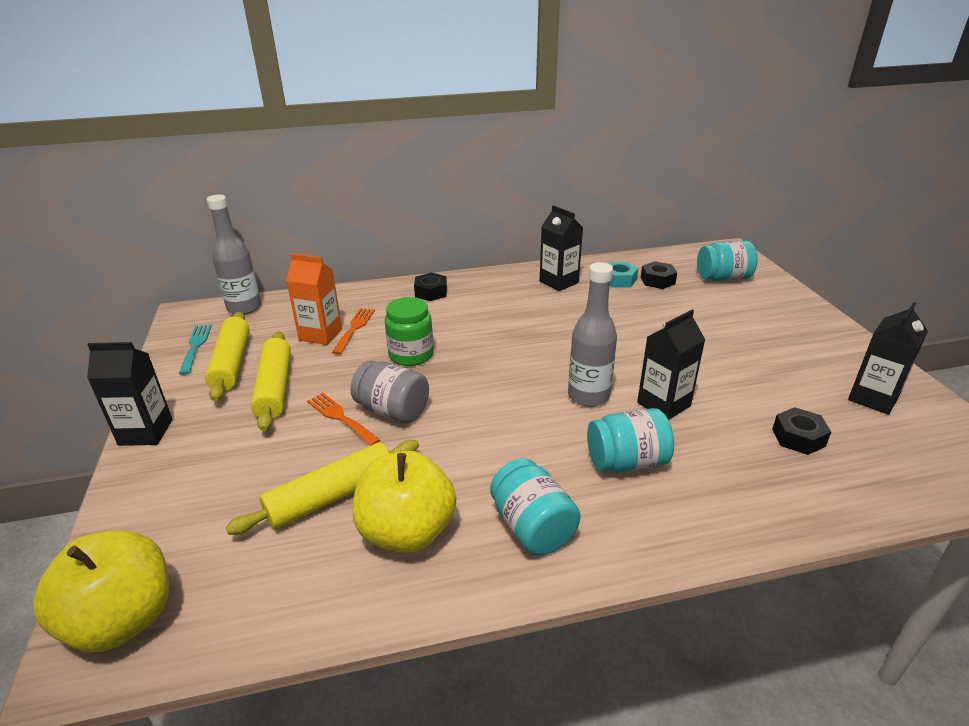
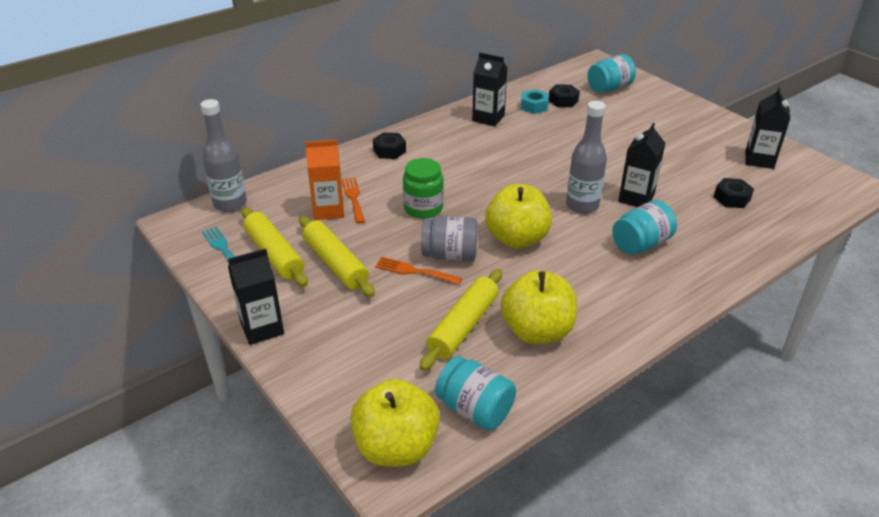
camera: 25 degrees left, 5 degrees up
turquoise jar [490,458,581,555] -> turquoise jar moved to [435,356,516,431]
none -> yellow apple [485,184,552,249]

